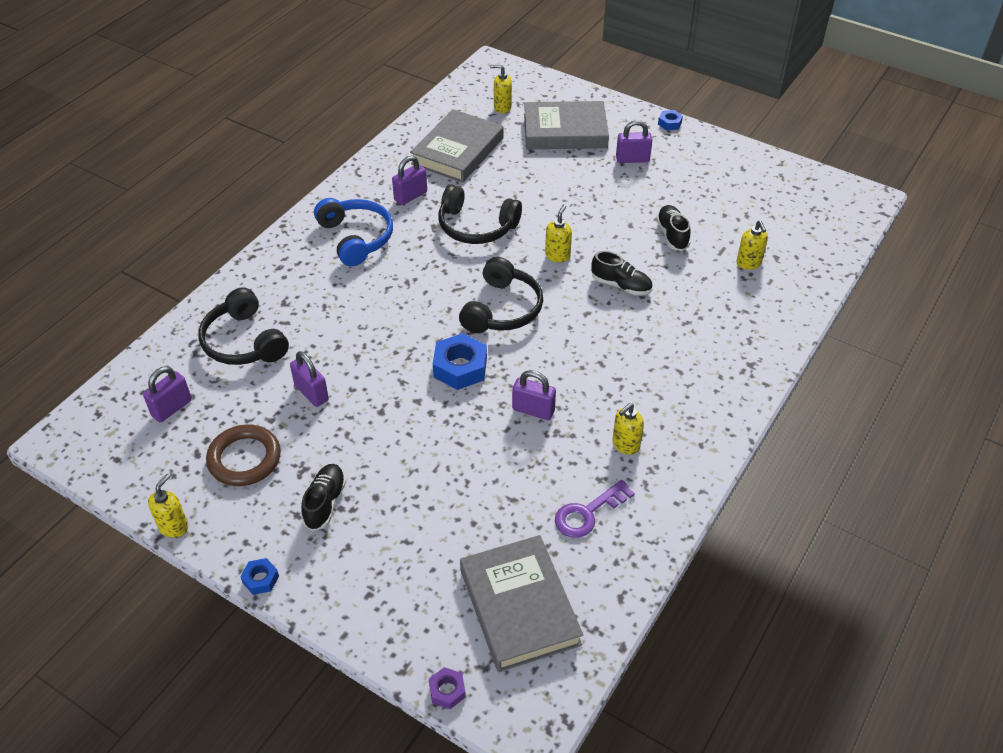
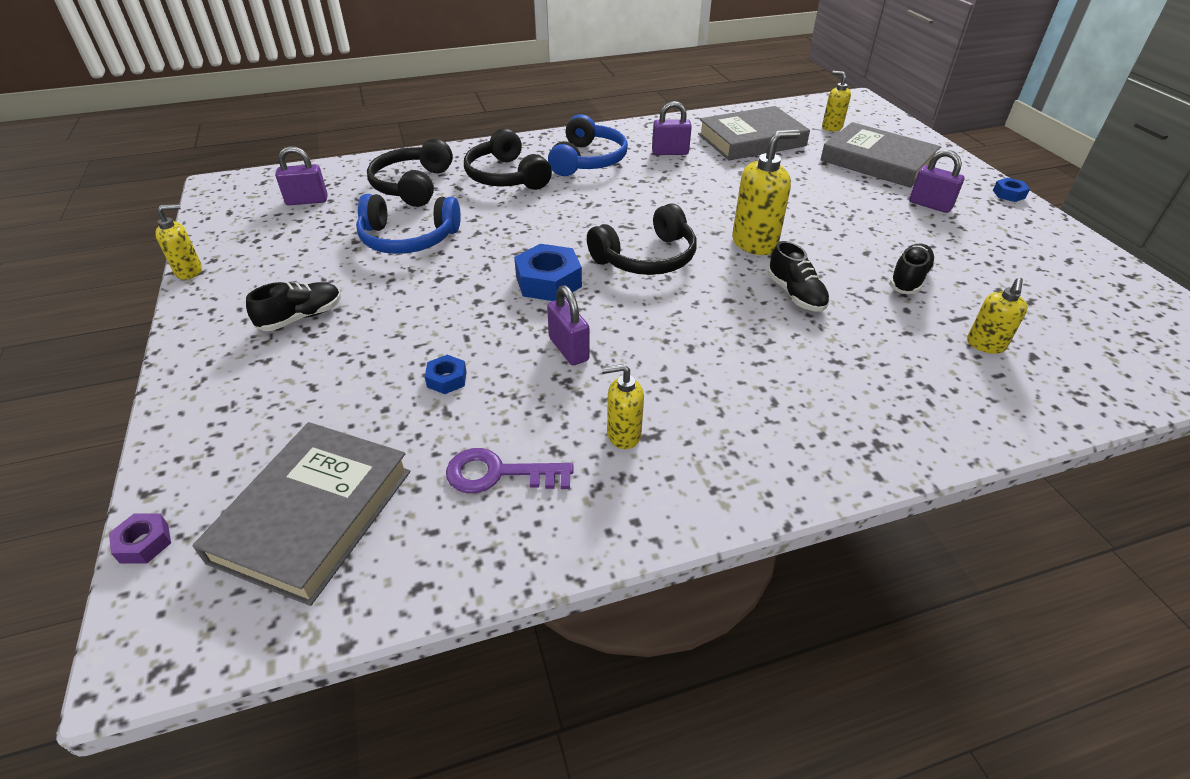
camera: 40 degrees right, 5 degrees down
brown ring [206,425,281,486] -> none
blue nut [240,558,279,595] -> blue nut moved to [425,355,467,394]
purple padlock [290,351,329,407] -> blue headphones [356,194,461,254]
black headphones [439,185,522,244] -> black headphones moved to [464,128,552,190]
yellow soap dispenser [545,205,572,262] -> yellow soap dispenser [732,130,800,255], size x1.66

